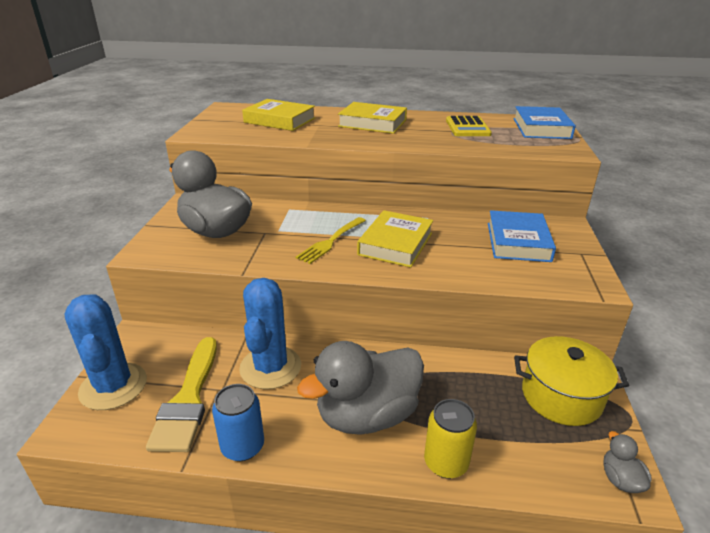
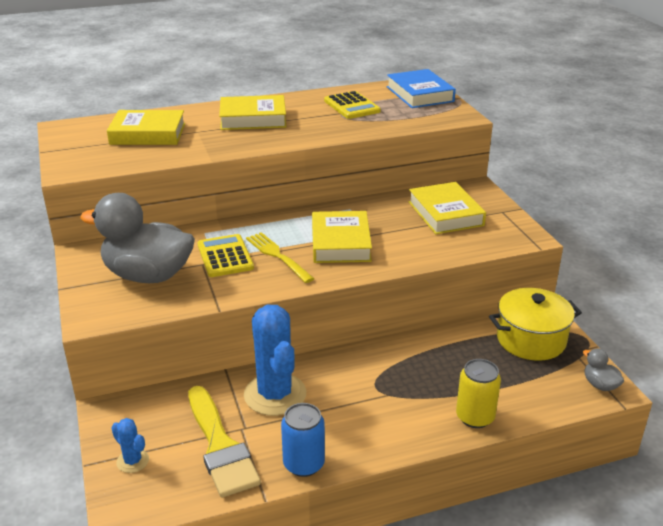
camera: 25 degrees left, 0 degrees up
blue cactus [64,295,147,410] -> blue cactus [111,418,149,473], size x0.47
yellow fork [295,217,366,264] -> yellow fork turned 135 degrees clockwise [246,232,315,283]
grey duck [297,341,424,435] -> none
blue book [488,210,556,262] -> yellow book [408,182,486,234]
none -> yellow calculator [197,234,254,277]

